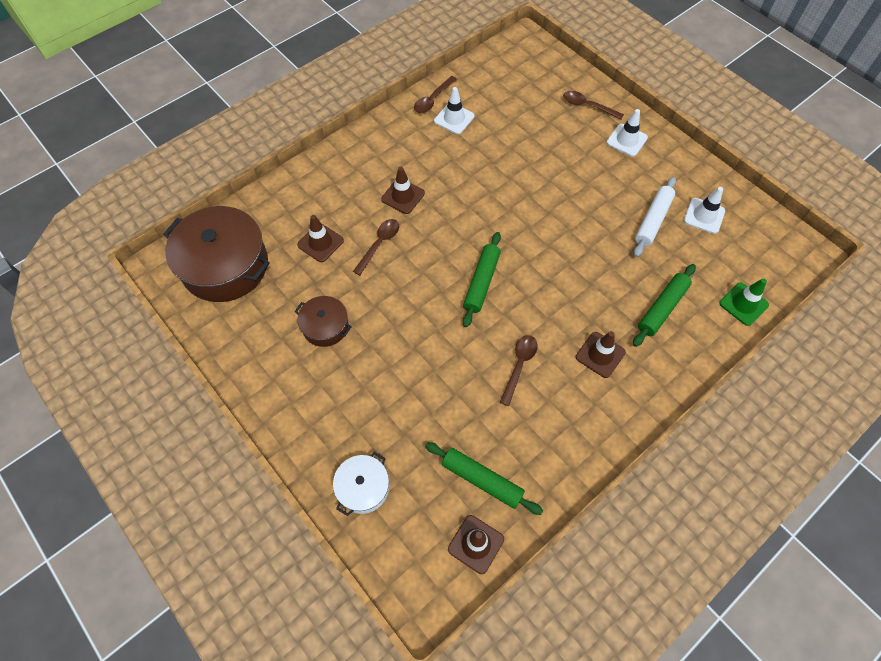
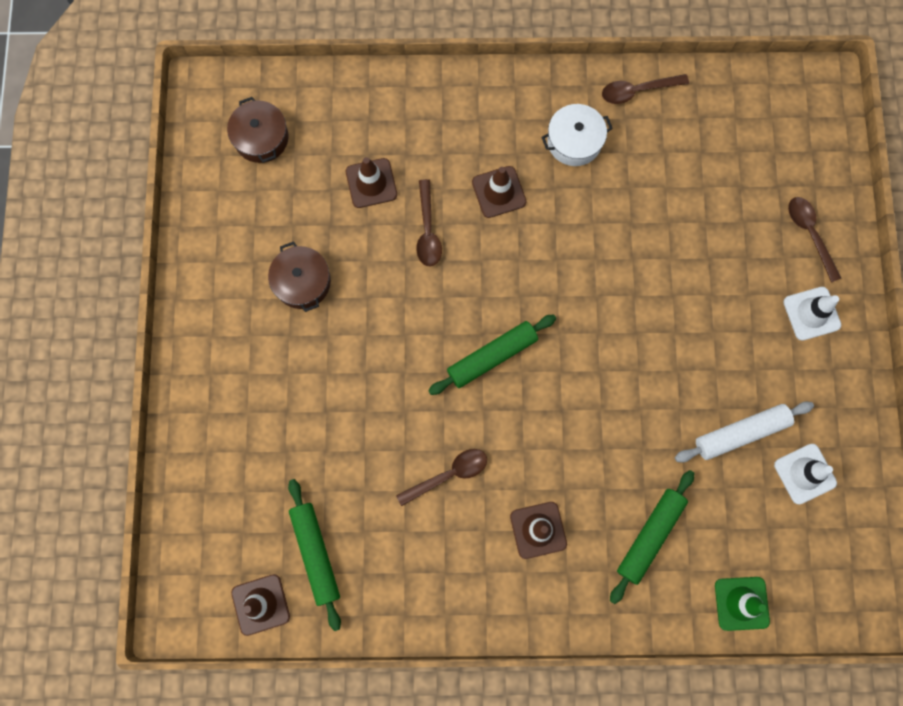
camera: 40 degrees right, 15 degrees up
brown pot [163,206,270,302] -> brown pot [227,97,289,163], size x0.51
white pot [333,452,389,516] -> white pot moved to [541,104,613,166]
brown spoon [353,219,399,275] -> brown spoon turned 105 degrees clockwise [416,179,442,267]
white traffic cone [434,87,475,134] -> none
green rolling pin [633,264,696,347] -> green rolling pin turned 45 degrees counterclockwise [610,470,694,604]

